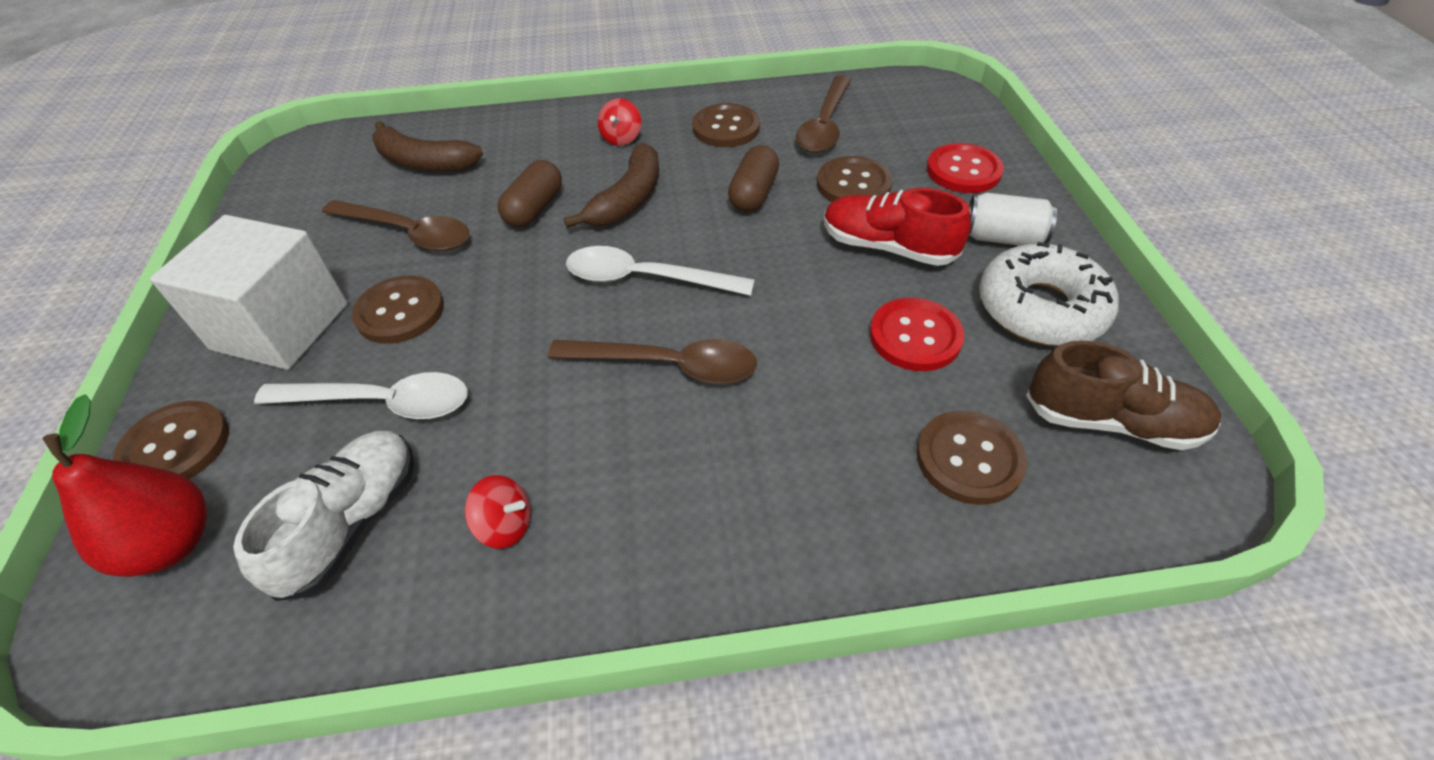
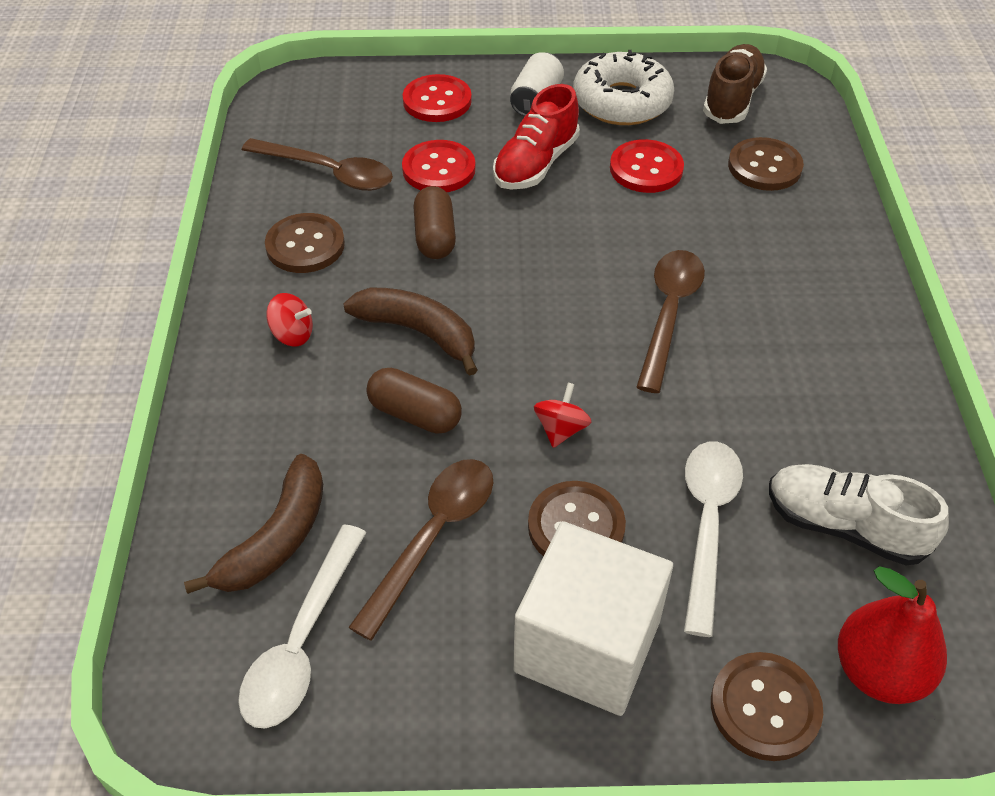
camera: 85 degrees left, 0 degrees up
red spinning top [465,475,531,549] -> red spinning top moved to [534,383,591,448]
white spoon [566,246,755,296] -> white spoon moved to [238,524,366,728]
brown capsule [728,145,779,212] -> brown capsule turned 60 degrees clockwise [413,186,456,259]
brown button [817,156,892,202] -> red button [402,140,476,192]

